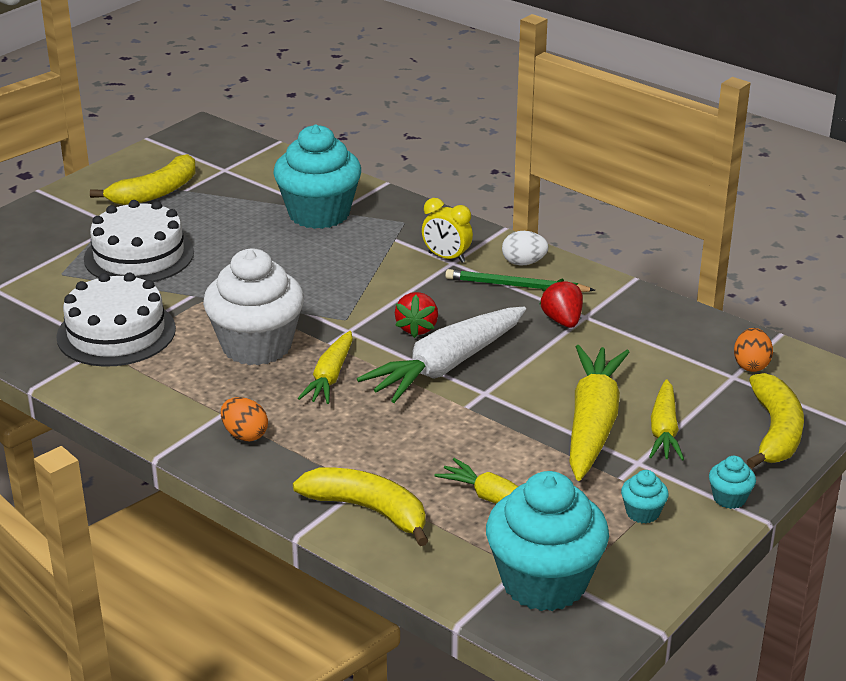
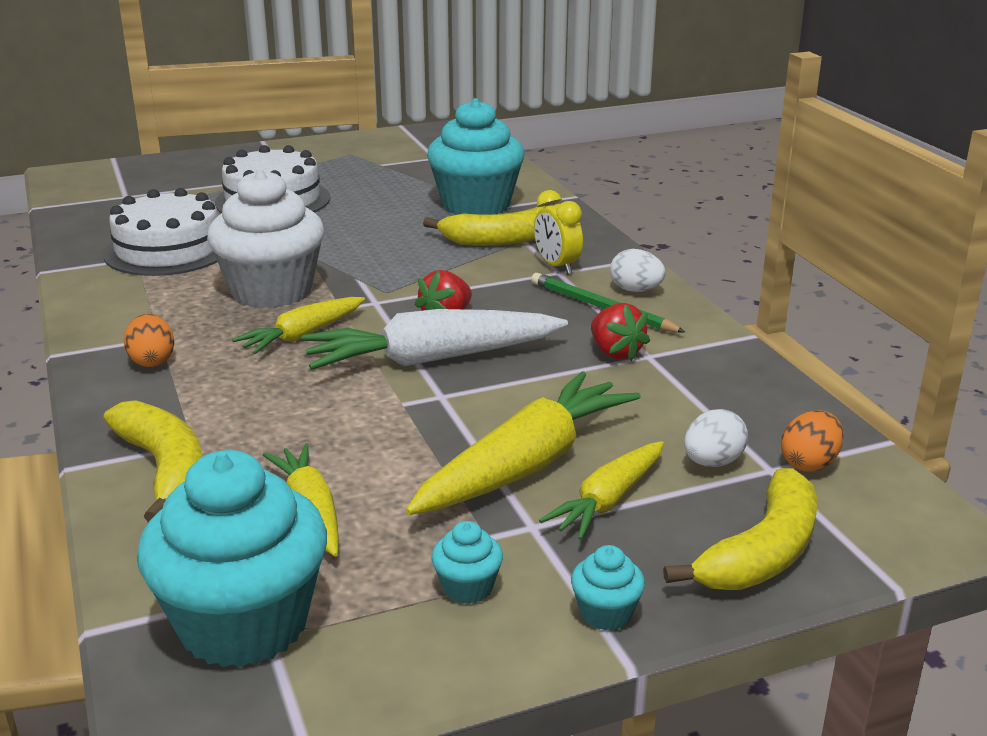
camera: 30 degrees right, 5 degrees down
yellow banana [90,154,196,205] -> yellow banana moved to [423,205,550,246]
red strawberry [539,279,583,328] -> red strawberry turned 135 degrees clockwise [591,303,650,361]
none -> white egg [684,409,748,467]

